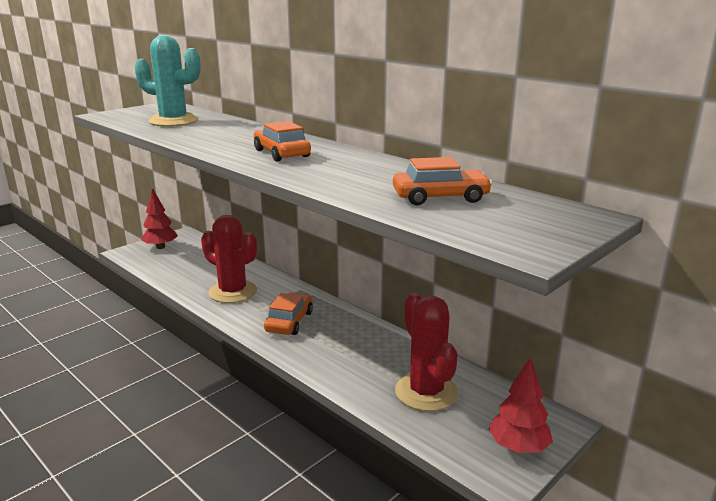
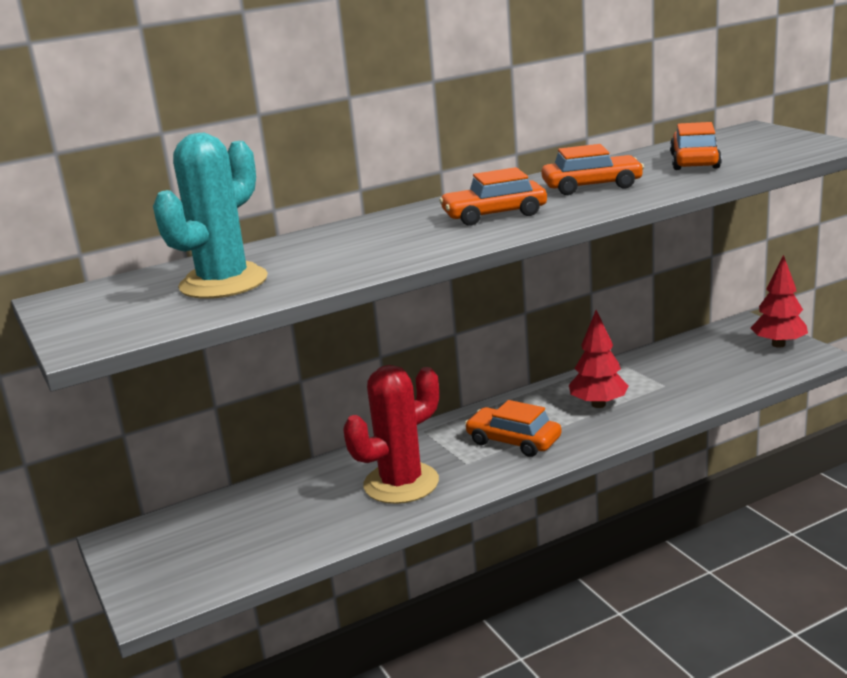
camera: 70 degrees left, 0 degrees up
red tree [141,188,178,249] -> red tree moved to [569,310,628,408]
red cactus [395,293,458,411] -> none
none -> orange car [542,144,644,195]

